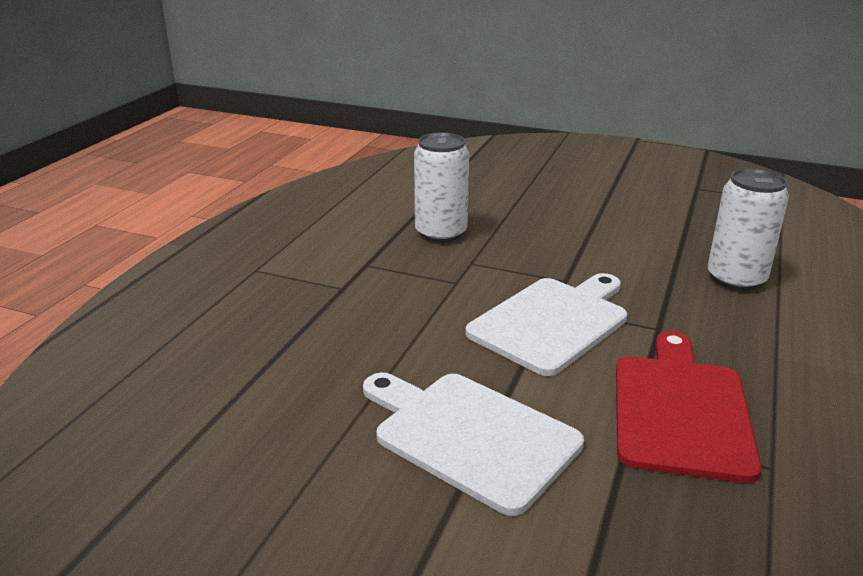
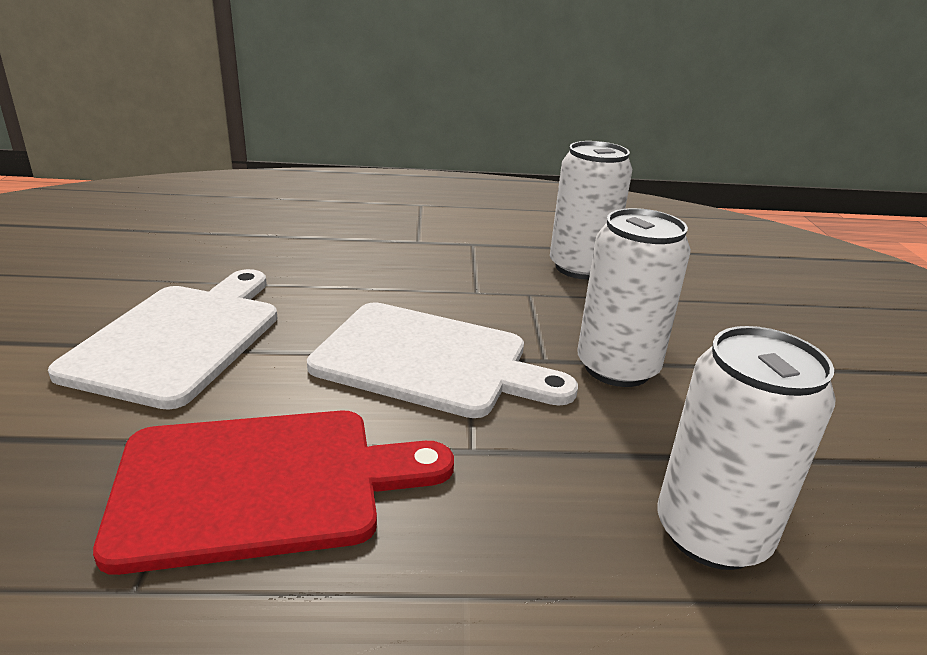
camera: 65 degrees right, 0 degrees up
none -> white can [577,208,691,387]

